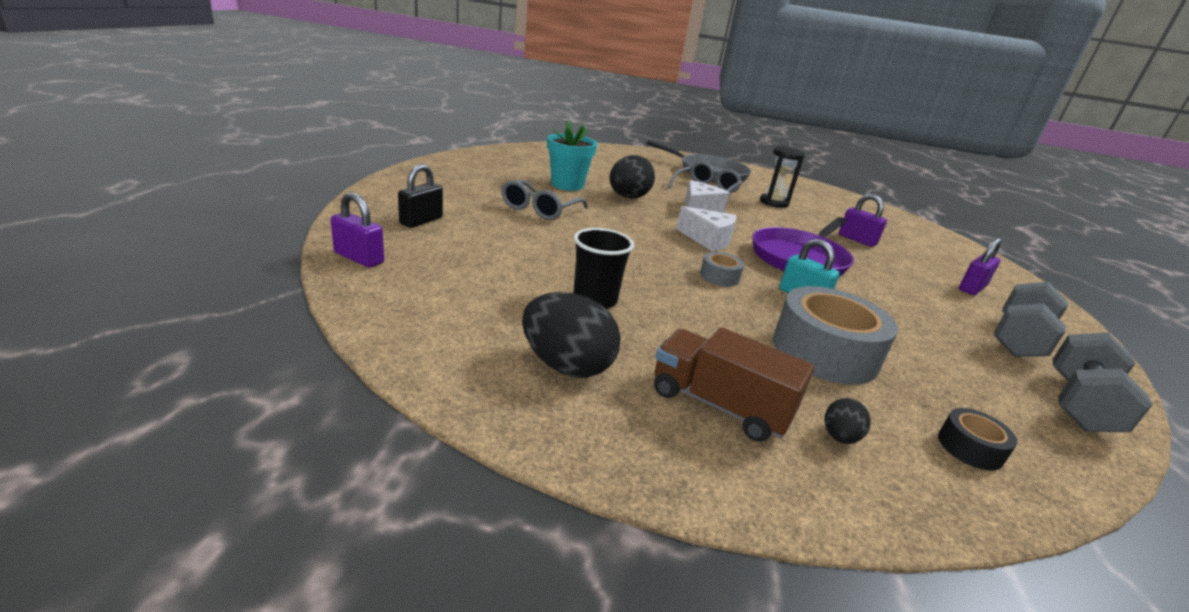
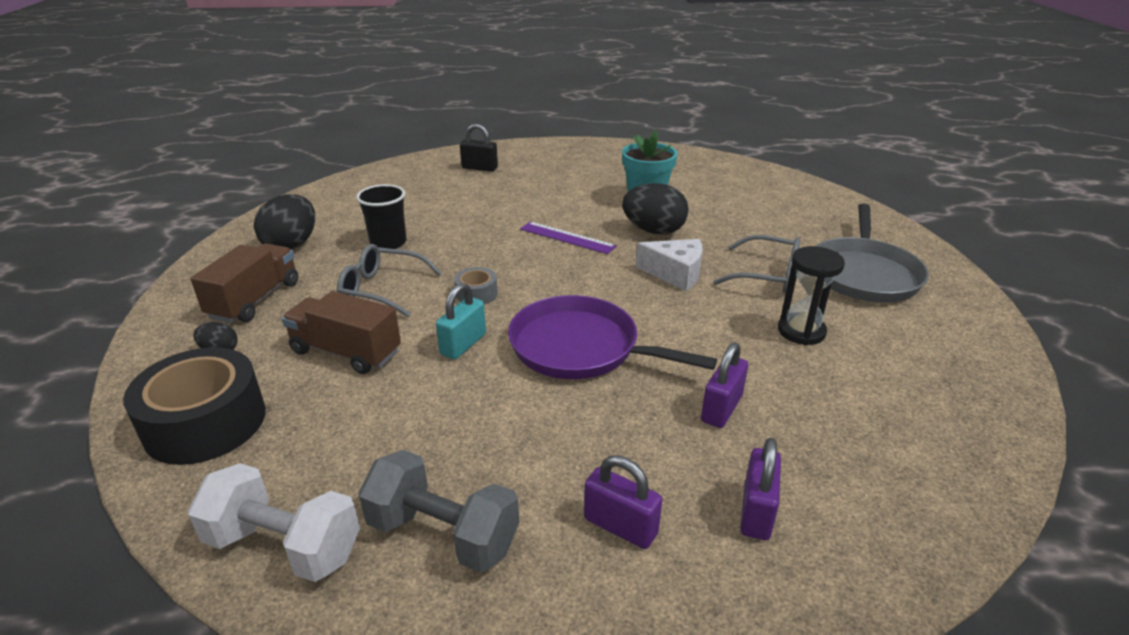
camera: 80 degrees right, 5 degrees up
purple padlock [331,192,384,268] -> purple padlock moved to [740,438,781,540]
grey glasses [501,180,588,220] -> grey glasses moved to [337,244,442,317]
white cheese [676,206,736,251] -> none
grey tape [773,286,898,385] -> brown truck [282,291,401,374]
black tape [938,408,1018,471] -> black tape [123,347,266,465], size x2.13
grey dumbbell [1052,332,1152,432] -> white dumbbell [188,463,360,582]
none -> purple ruler [520,221,617,254]

